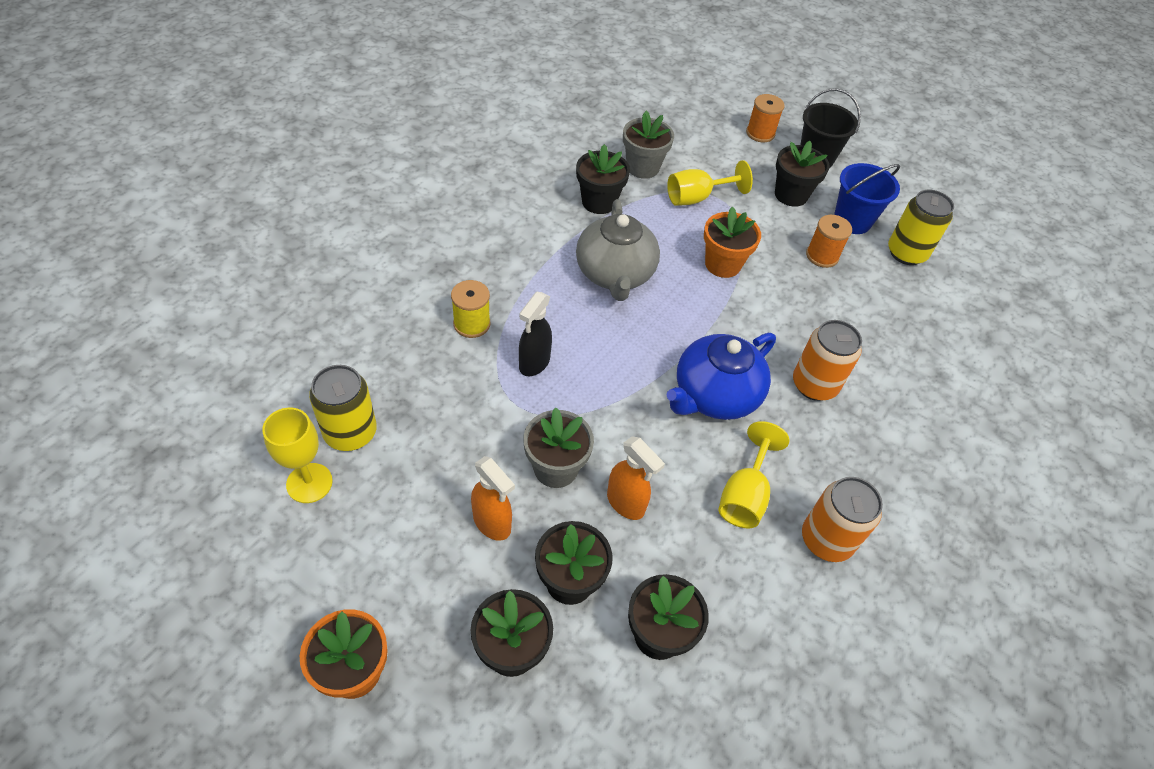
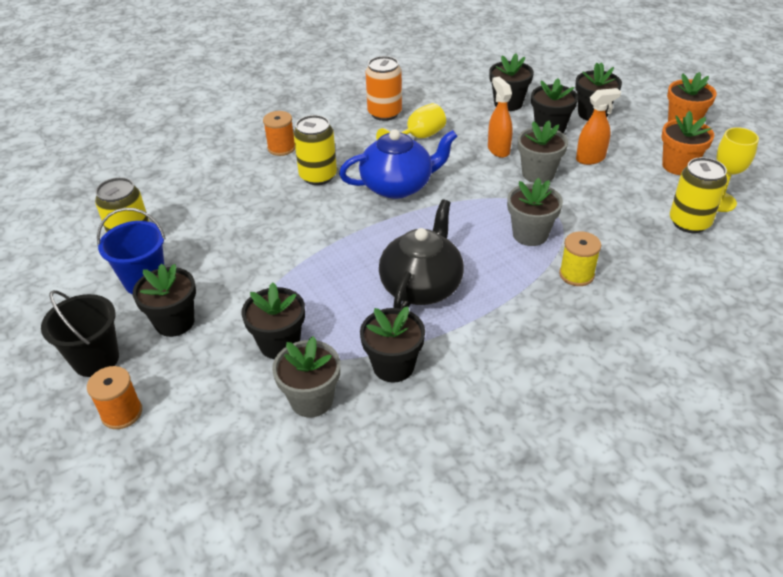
camera: 150 degrees left, 10 degrees down
orange spray bottle [471,456,515,541] -> orange spray bottle turned 90 degrees clockwise [576,88,621,165]
black spray bottle [519,292,552,376] -> grey flower pot [507,178,563,246]
grey teapot [576,199,660,301] -> black teapot [379,200,464,309]
yellow goblet [667,160,753,206] -> black flower pot [241,282,305,359]
orange flower pot [704,206,761,278] -> orange flower pot moved to [661,111,714,175]
orange can [793,320,862,401] -> yellow can [293,115,337,185]
orange spool [806,215,852,268] -> orange spool moved to [263,111,295,156]

